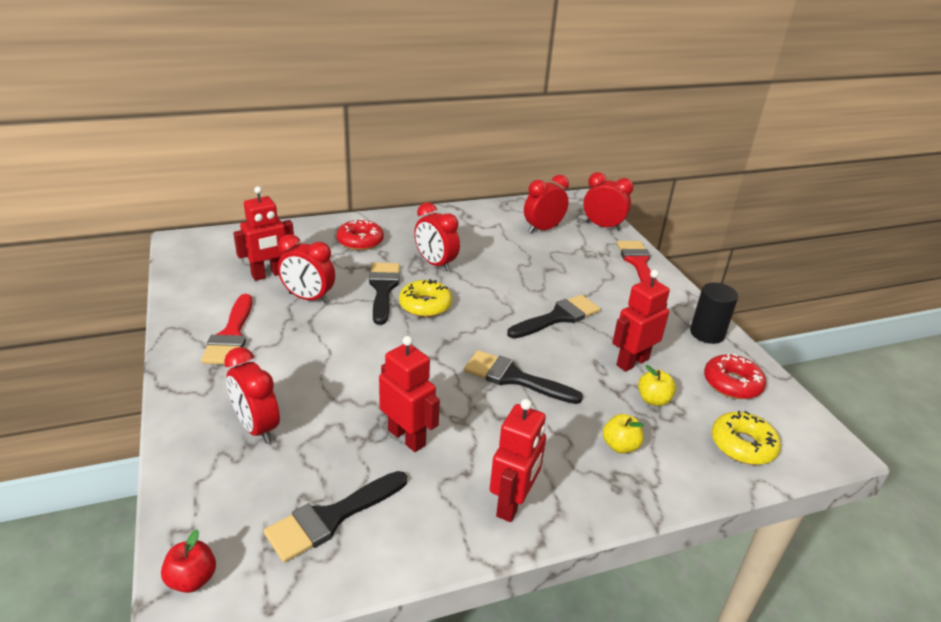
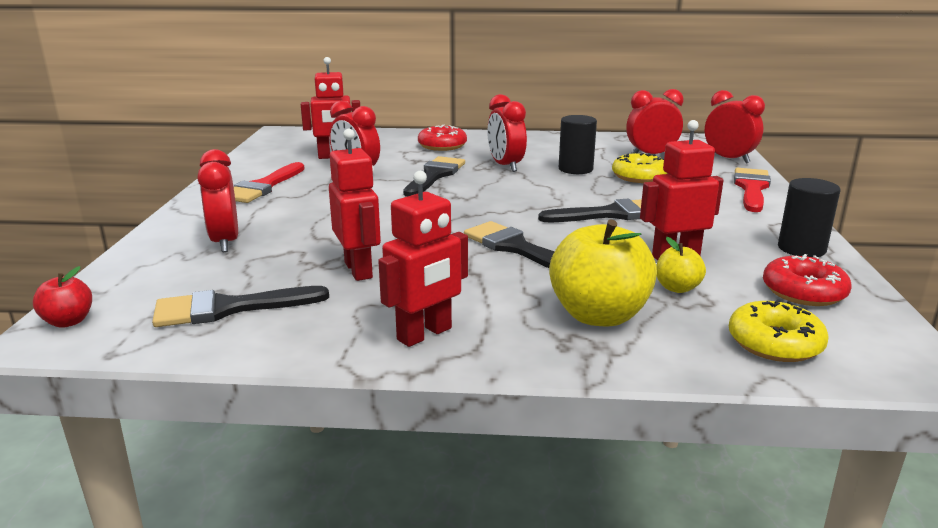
camera: 25 degrees right, 10 degrees down
yellow donut [399,279,452,317] -> yellow donut moved to [612,153,668,183]
yellow apple [603,414,644,453] -> yellow apple [549,220,657,326], size x2.02
none -> black cylinder [559,115,597,174]

